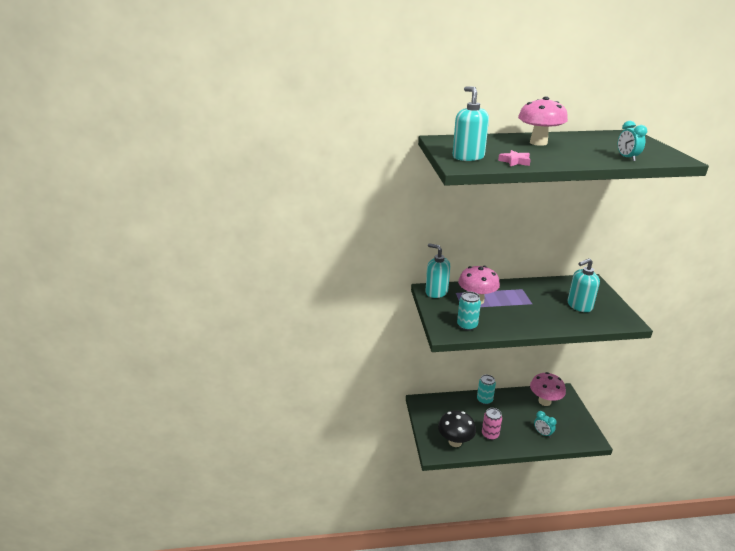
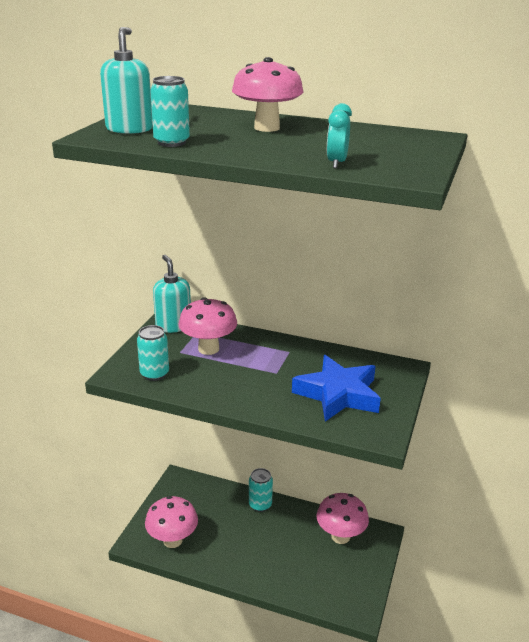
camera: 25 degrees right, 0 degrees up
black mushroom [438,410,476,447] -> pink mushroom [145,496,198,548]
pink can [482,408,502,440] -> none
pink star [498,150,531,166] -> turquoise can [150,76,190,147]
turquoise clock [534,411,557,438] -> none
turquoise soap dispenser [568,258,600,312] -> blue star [292,355,381,422]

